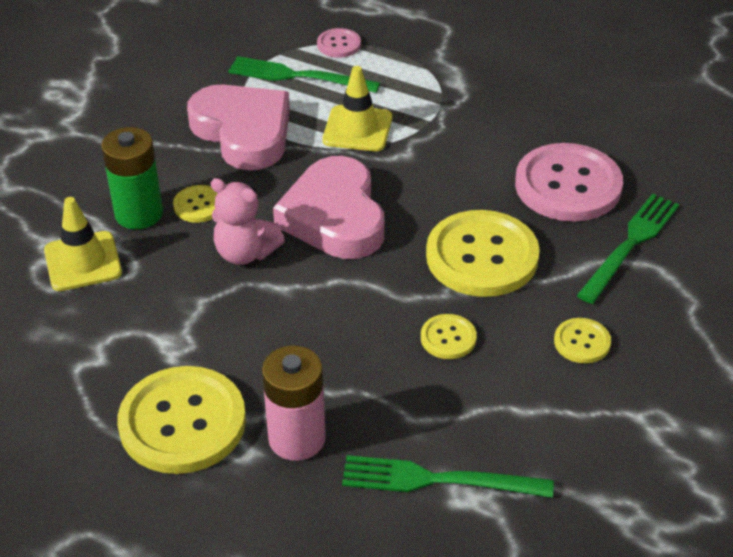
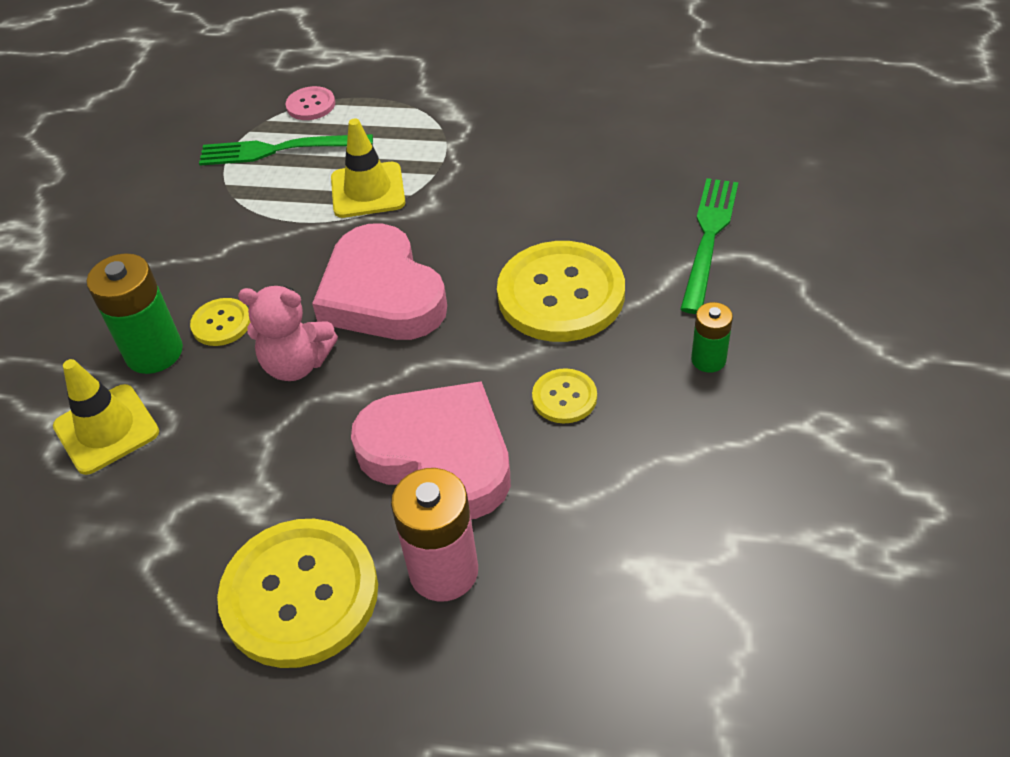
camera: 15 degrees left, 5 degrees up
pink heart [187,84,290,170] -> pink heart moved to [351,381,511,519]
green fork [342,455,554,498] -> none
pink button [515,143,623,222] -> none
yellow button [554,318,611,363] -> green battery [691,302,733,373]

